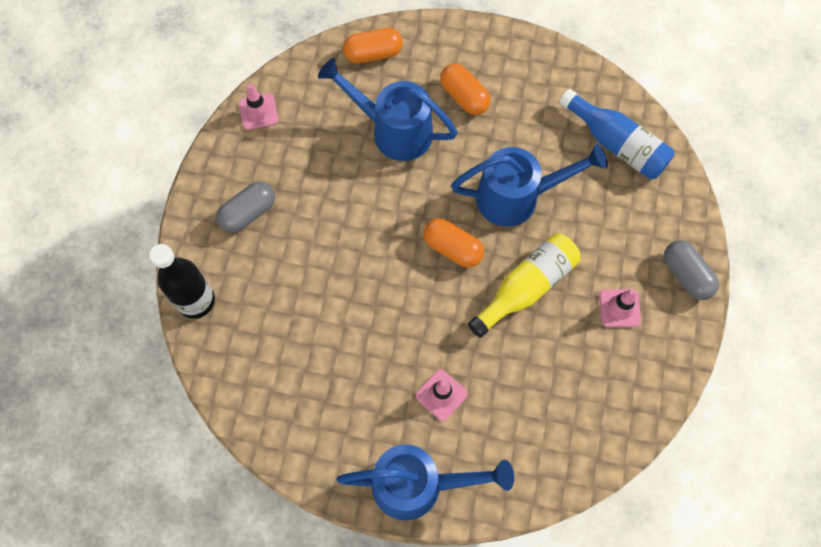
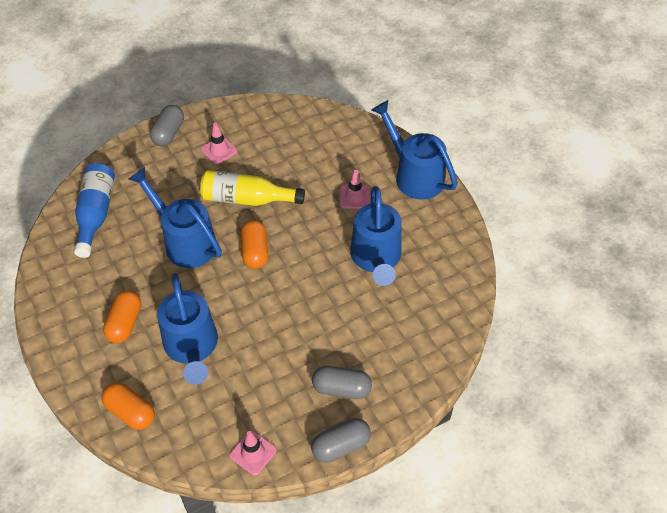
camera: 130 degrees left, 15 degrees down
black bottle [149,244,215,319] -> none
none -> grey capsule [311,418,371,463]
none -> blue watering can [350,186,402,286]

